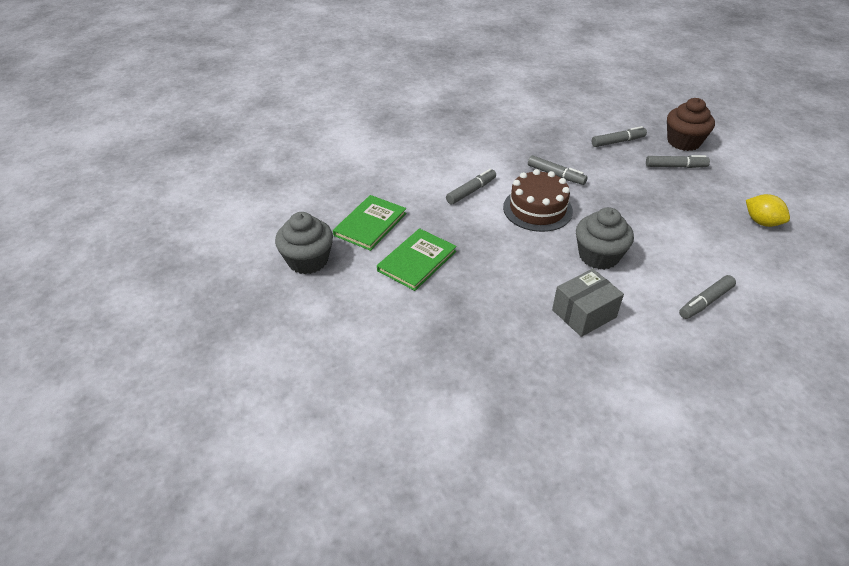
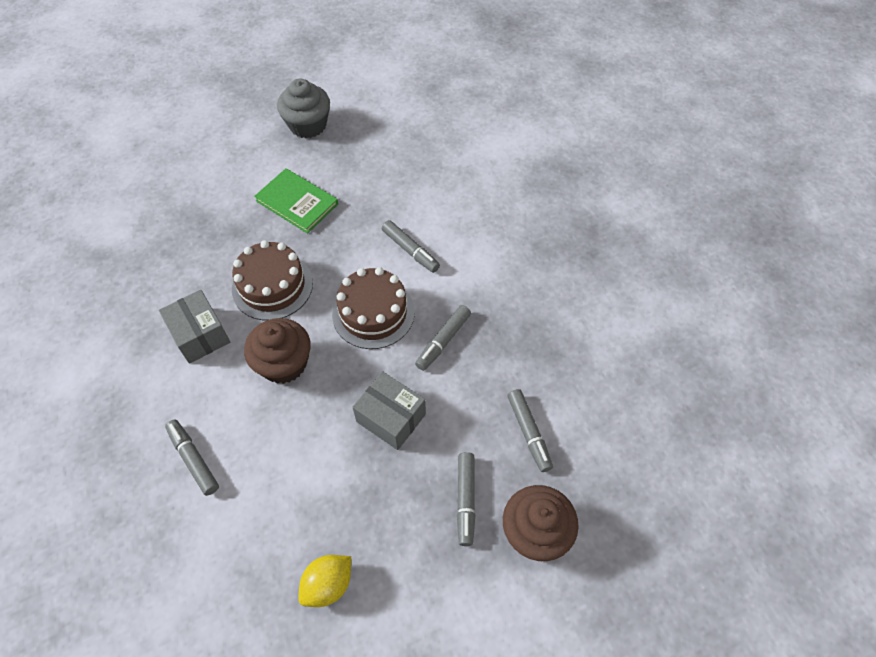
camera: 90 degrees right, 15 degrees up
green book [333,195,407,251] -> none
grey cupcake [576,207,634,270] -> brown cupcake [244,318,311,384]
none -> brown cake [232,240,313,320]
none -> grey box [353,371,426,450]

